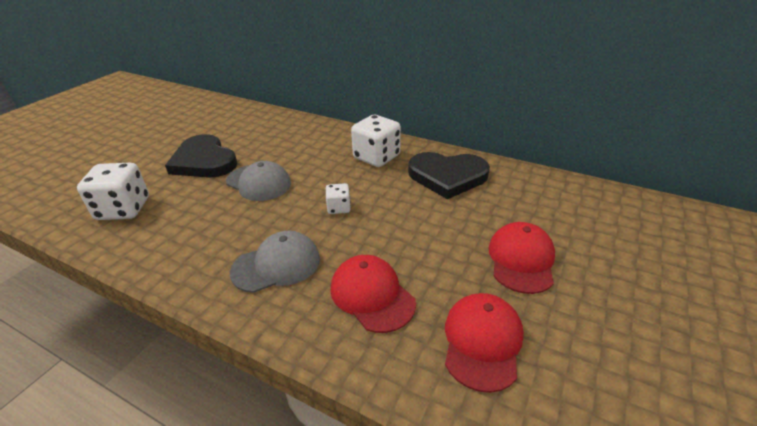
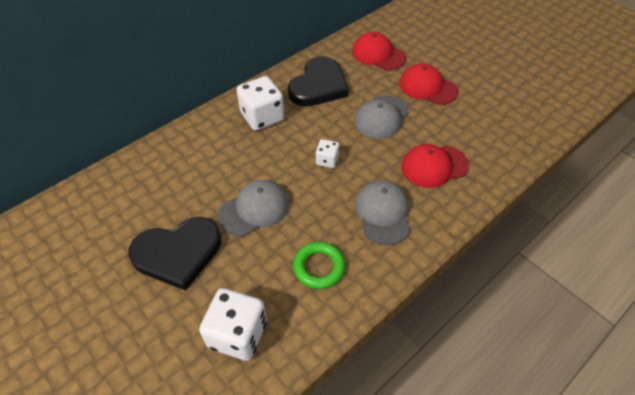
camera: 70 degrees left, 15 degrees up
red cap [445,293,524,393] -> red cap moved to [352,32,406,70]
none -> green ring [293,242,345,289]
none -> grey cap [355,95,409,139]

